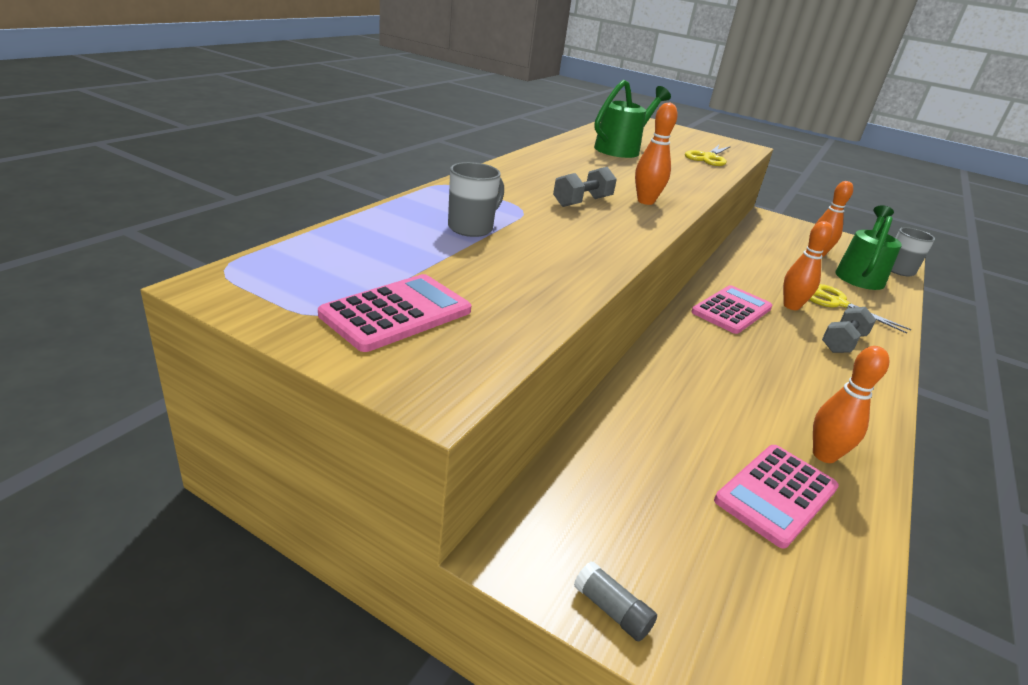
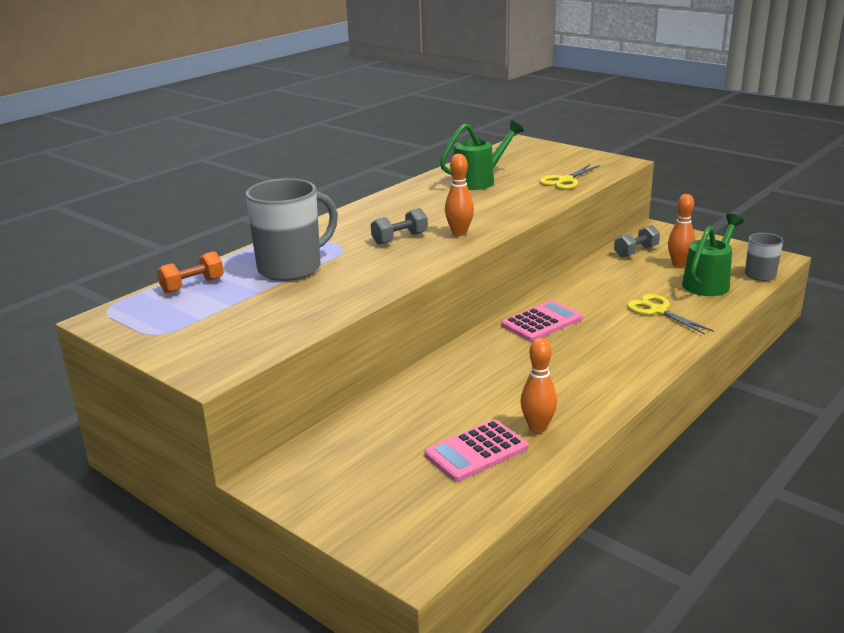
camera: 15 degrees right, 5 degrees down
pink calculator [318,274,471,352] -> none
grey mug [448,162,504,237] -> grey mug [246,178,338,281], size x1.84
grey glue stick [574,561,657,641] -> none
orange bowling pin [783,221,833,310] -> none
grey dumbbell [822,307,876,353] -> grey dumbbell moved to [614,225,660,258]
none -> orange dumbbell [157,251,224,293]

